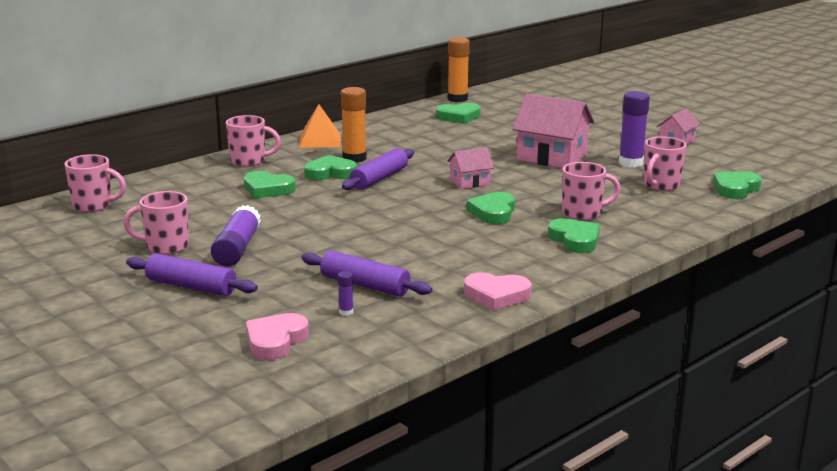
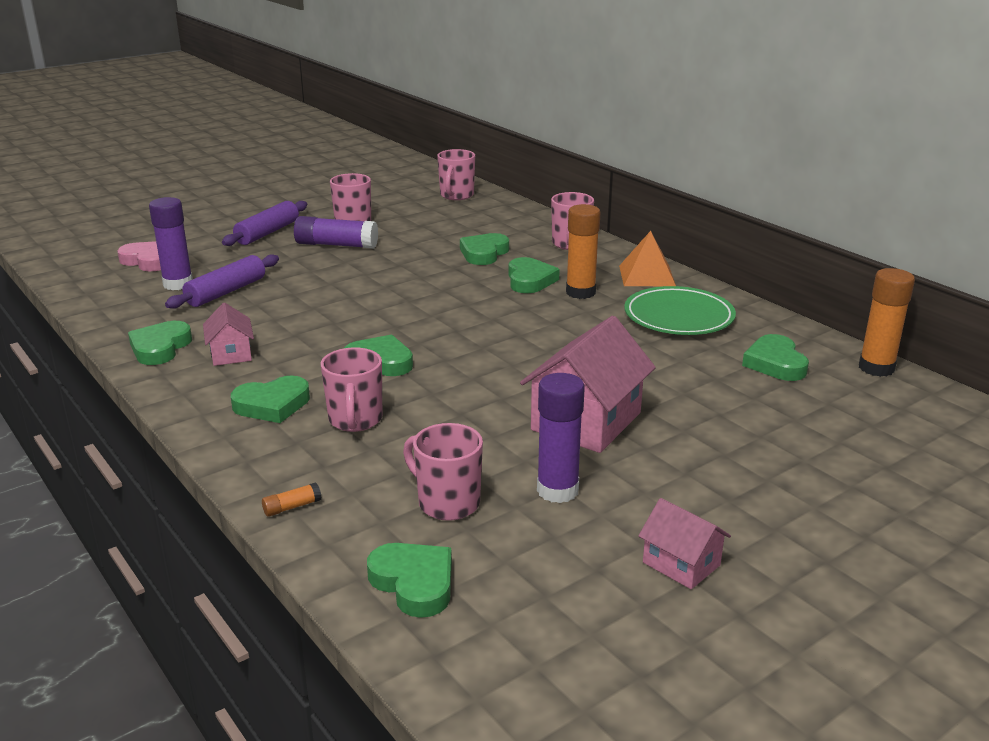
camera: 95 degrees right, 5 degrees up
purple glue stick [338,271,353,316] -> purple glue stick [149,197,193,290], size x2.29
purple rolling pin [342,148,414,190] -> none
pink house [447,147,494,189] -> pink house moved to [203,302,254,366]
pink heart [464,272,532,311] -> green heart [128,321,192,365]
none -> orange glue stick [262,482,321,517]
none -> green plate [624,286,736,335]

